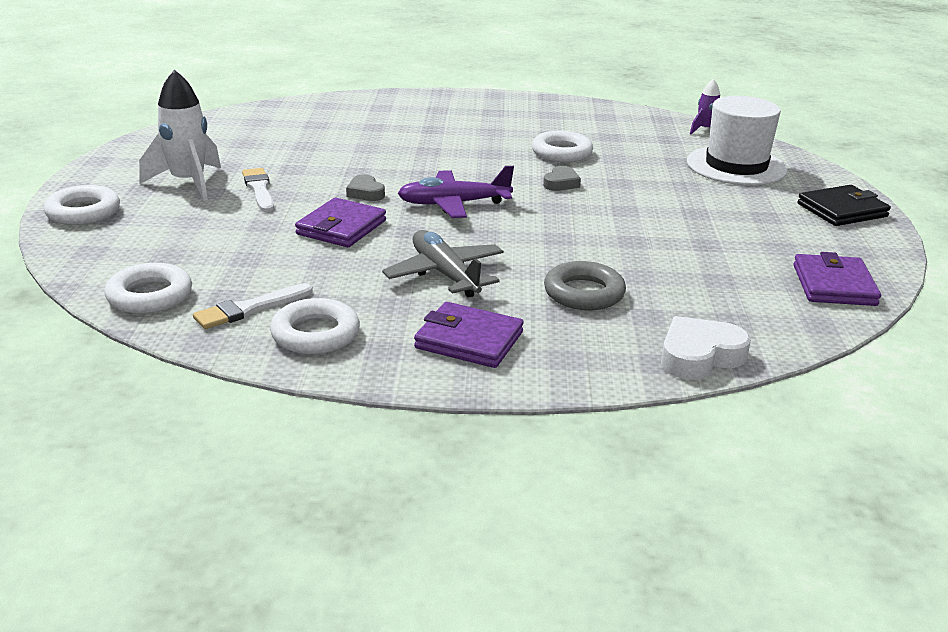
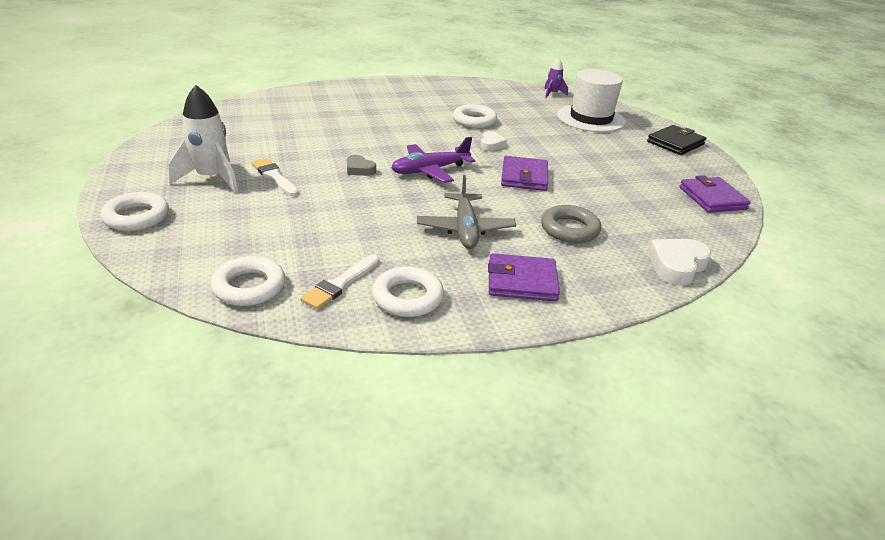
camera: 20 degrees left, 5 degrees up
purple wallet [295,198,386,247] -> purple wallet moved to [501,156,548,191]
grey plane [382,230,504,298] -> grey plane turned 135 degrees counterclockwise [417,175,516,249]
grey heart [543,166,581,191] -> white heart [480,131,507,151]

